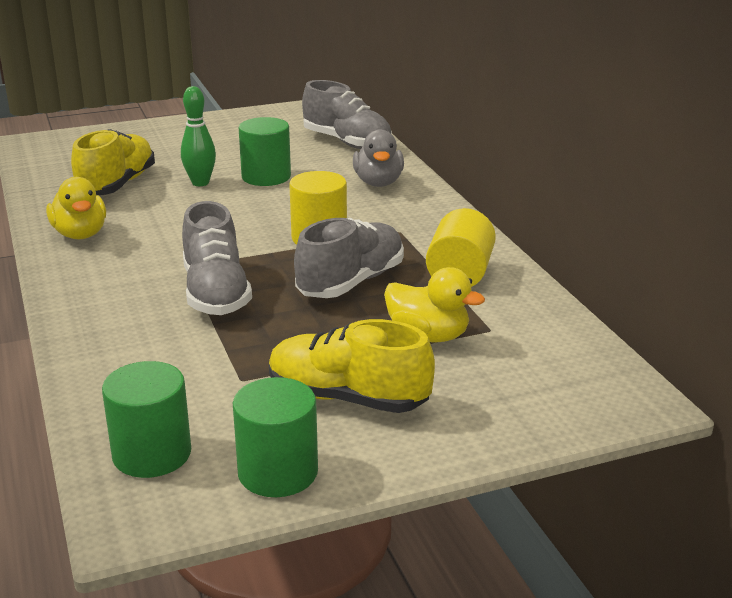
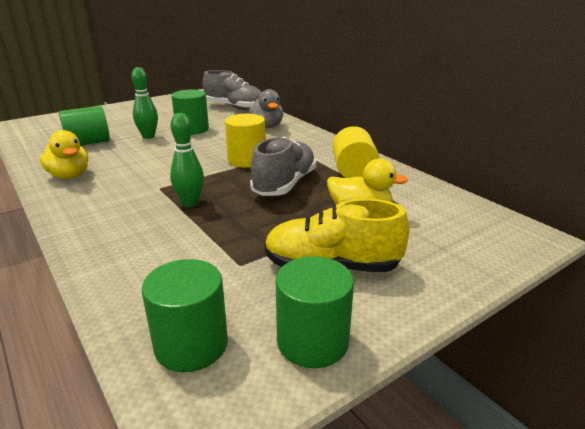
camera: 15 degrees left, 0 degrees up
yellow shoe [71,129,155,195] -> green cylinder [59,106,110,146]
grey shoe [182,201,252,315] -> green bowling pin [170,113,204,207]

